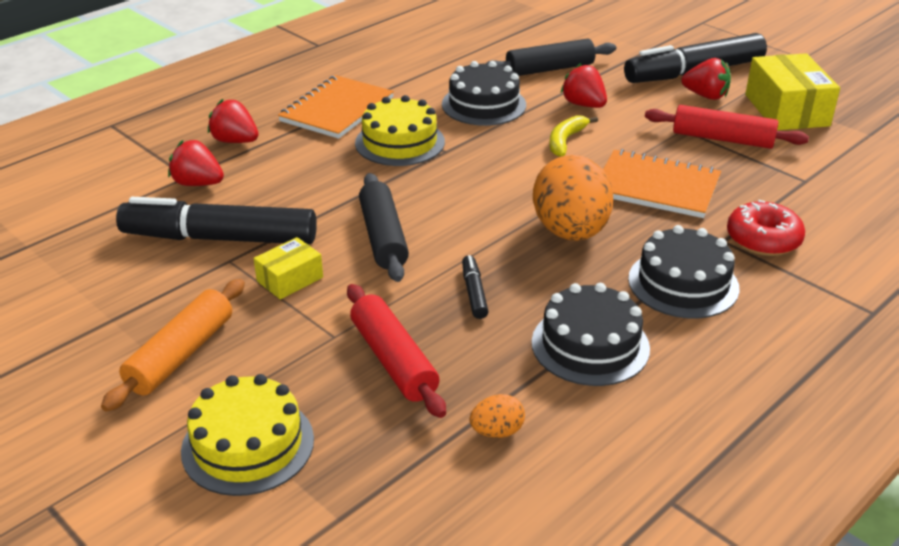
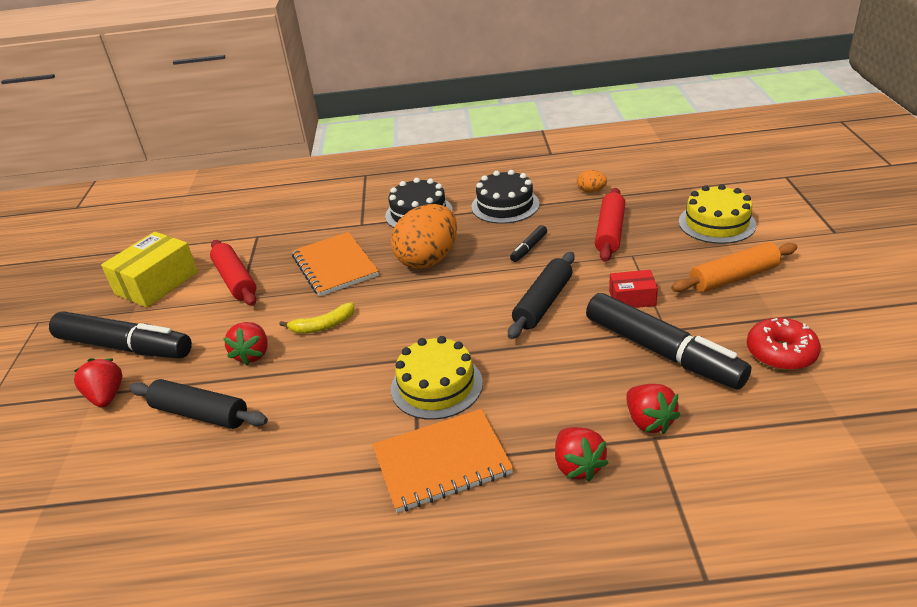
camera: 135 degrees left, 0 degrees up
yellow box [254,237,323,299] -> red box [609,270,658,308]
black cake [442,61,526,126] -> none
red strawberry [681,58,731,100] -> red strawberry moved to [74,359,122,408]
red donut [727,200,805,256] -> red donut moved to [747,318,821,370]

